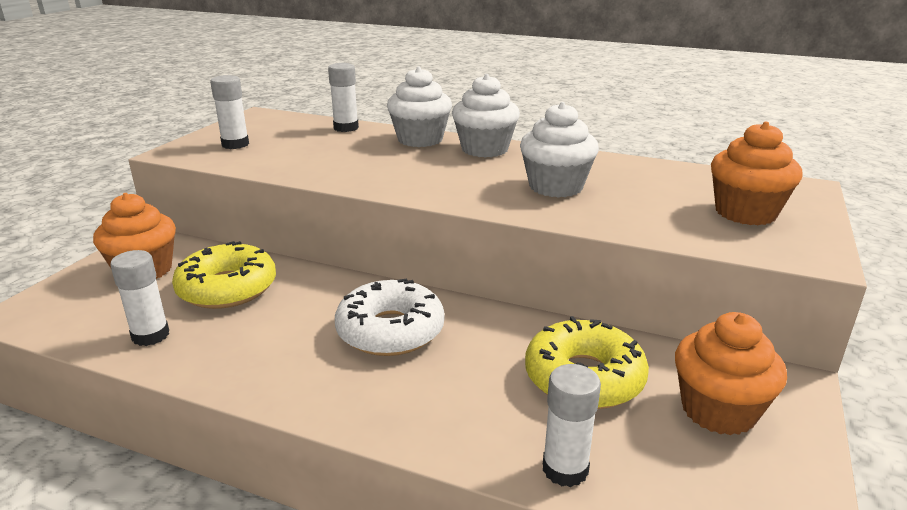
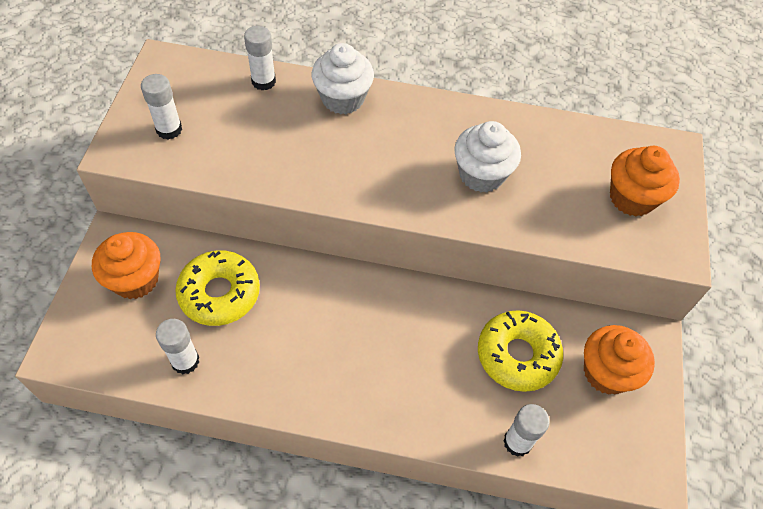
camera: 15 degrees left, 30 degrees up
white donut [335,279,445,356] -> none
white cupcake [452,74,520,157] -> none

